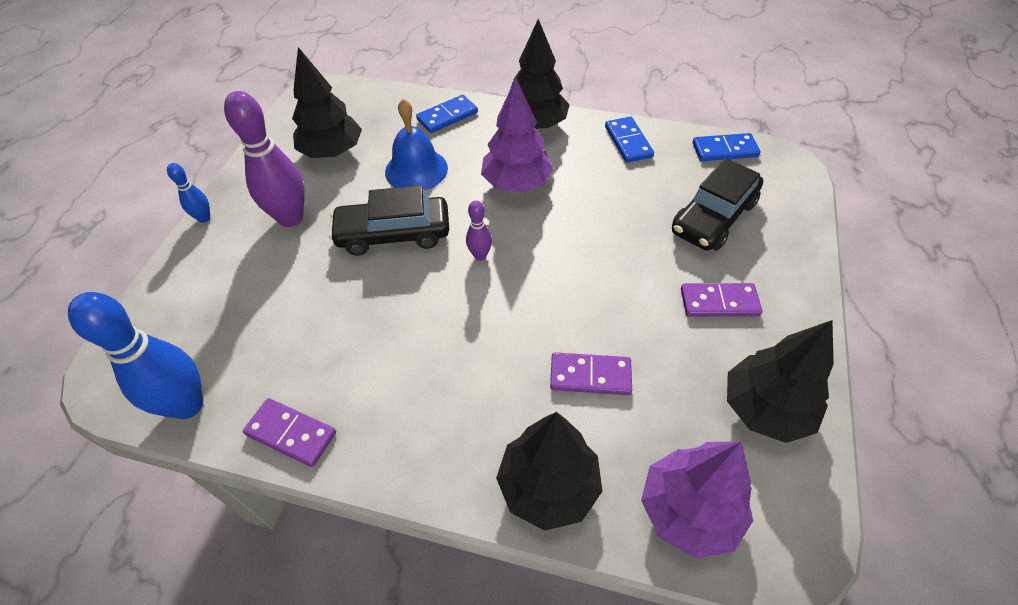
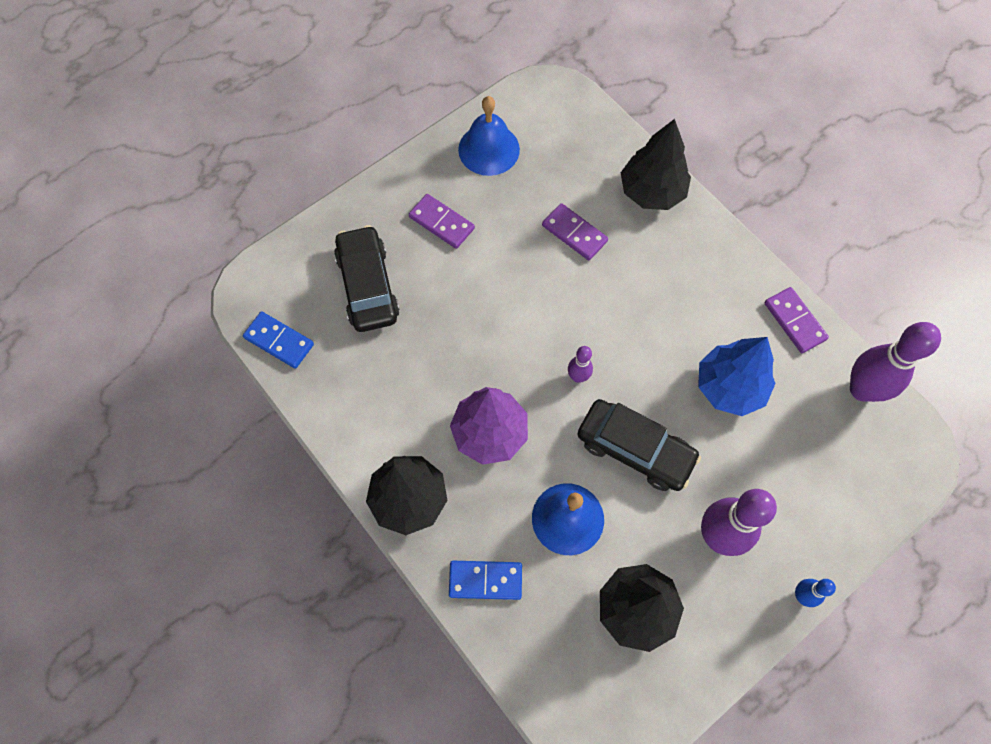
camera: 145 degrees left, 15 degrees up
blue bowling pin [68,292,203,419] -> purple bowling pin [850,322,941,402]
blue domino [605,117,654,163] -> none
purple tree [641,441,753,559] -> none
black car [672,158,763,251] -> black car turned 90 degrees counterclockwise [334,225,400,332]
black tree [727,320,833,443] -> blue bell [458,96,520,176]
none -> blue tree [698,337,775,416]

